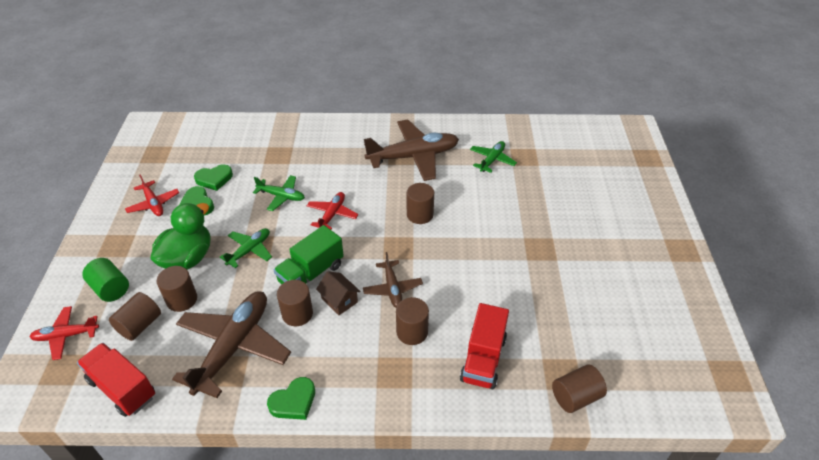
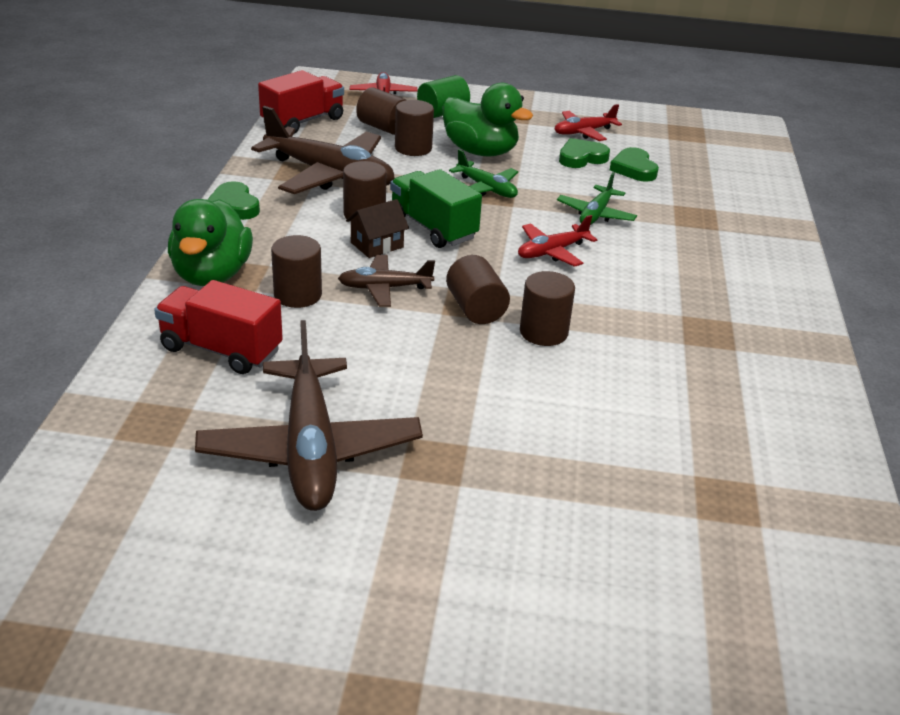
camera: 95 degrees right, 10 degrees down
red plane [307,192,358,230] -> red plane turned 120 degrees clockwise [518,215,598,267]
brown plane [364,120,459,181] -> brown plane moved to [195,320,423,511]
green plane [470,141,517,173] -> none
brown cylinder [552,364,607,413] -> brown cylinder moved to [446,255,510,324]
none -> green duck [168,199,253,286]

